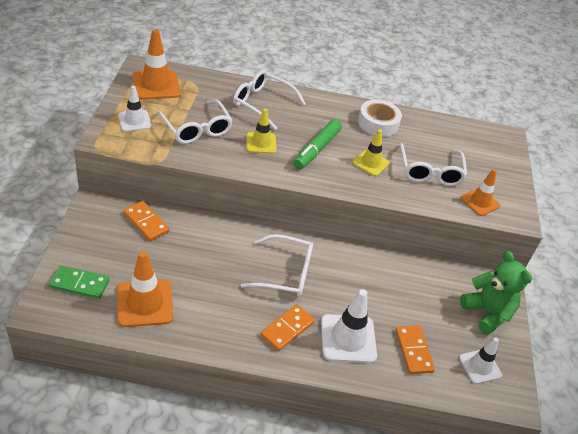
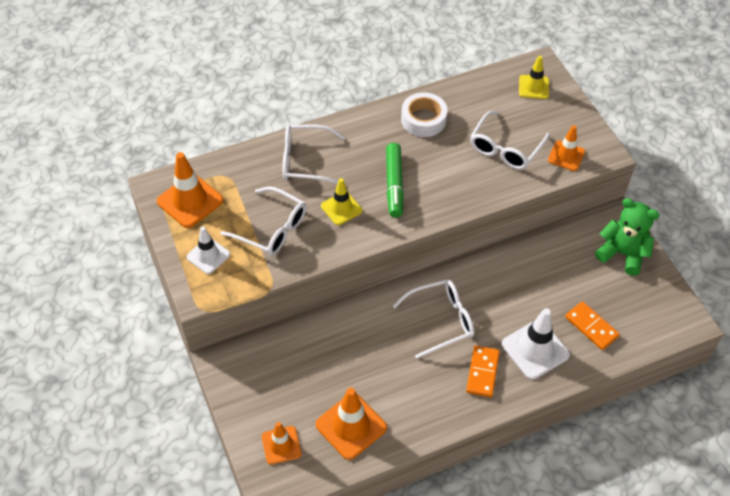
camera: 25 degrees left, 10 degrees up
green domino [49,266,109,299] -> orange traffic cone [262,422,302,465]
orange domino [123,201,169,241] -> none
yellow traffic cone [352,129,390,176] -> yellow traffic cone moved to [519,56,549,99]
white glasses [400,143,467,186] -> white glasses turned 60 degrees clockwise [470,111,550,170]
white traffic cone [459,337,502,384] -> none

